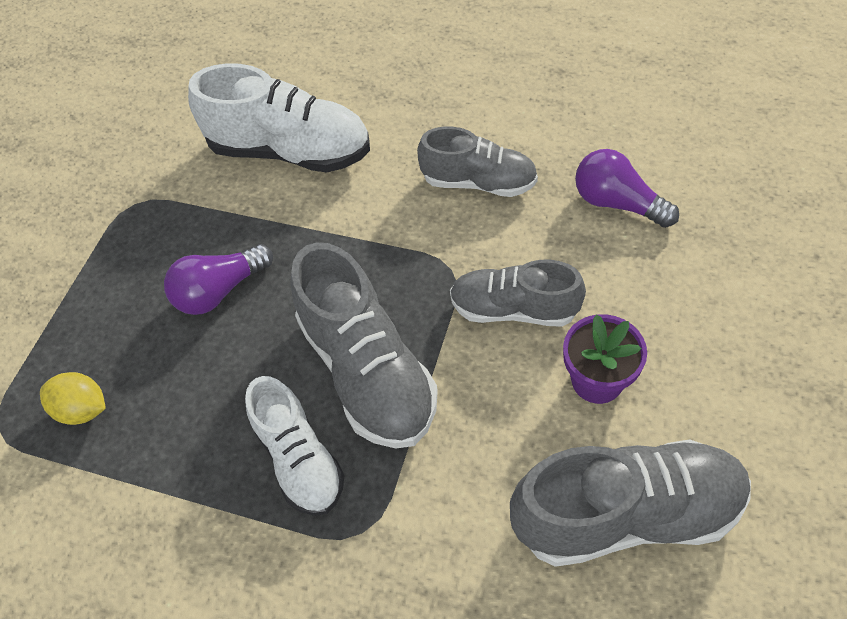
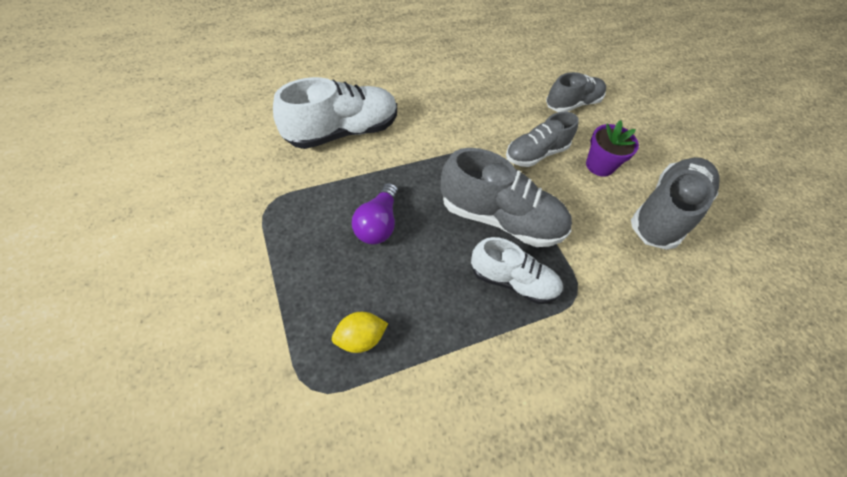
camera: 50 degrees left, 0 degrees up
grey shoe [417,127,538,197] -> grey shoe moved to [546,72,606,112]
purple light bulb [575,149,679,228] -> none

